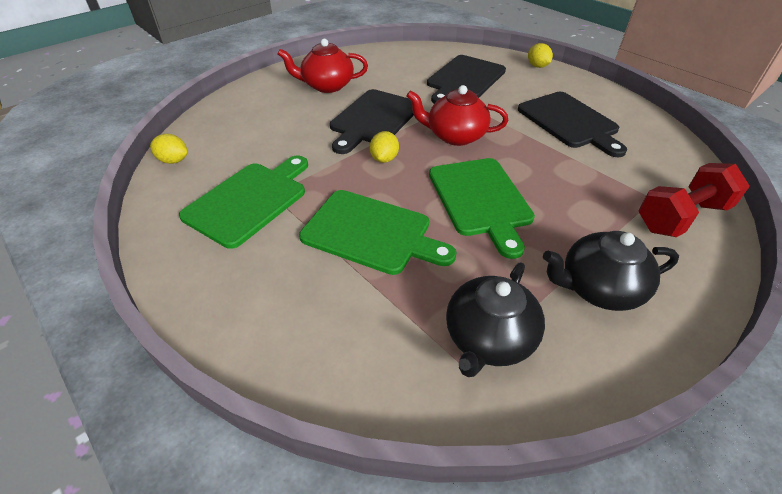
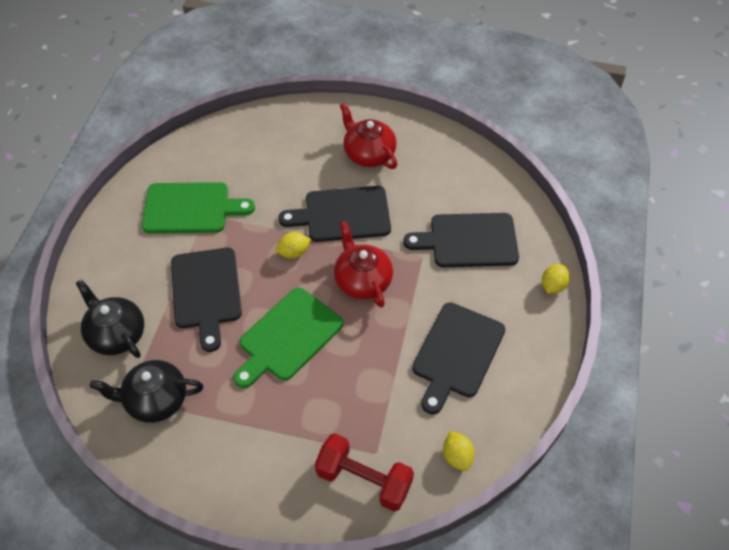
camera: 55 degrees right, 10 degrees up
yellow lemon [150,134,188,164] -> yellow lemon moved to [443,431,474,471]
green cutting board [299,190,457,275] -> black cutting board [171,248,242,352]
black teapot [543,231,679,311] -> black teapot moved to [76,279,144,358]

